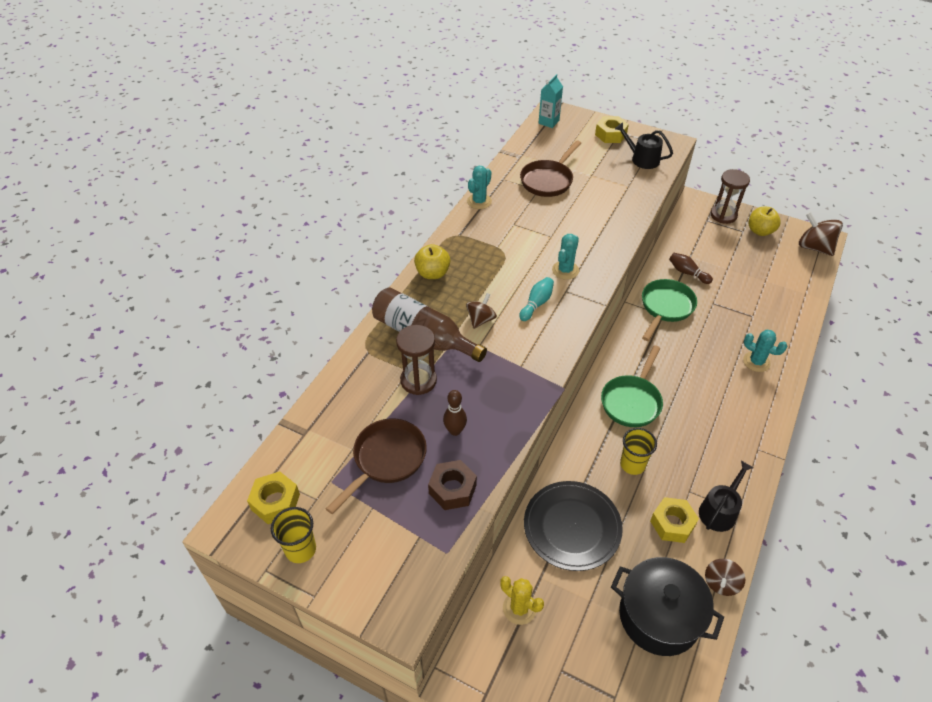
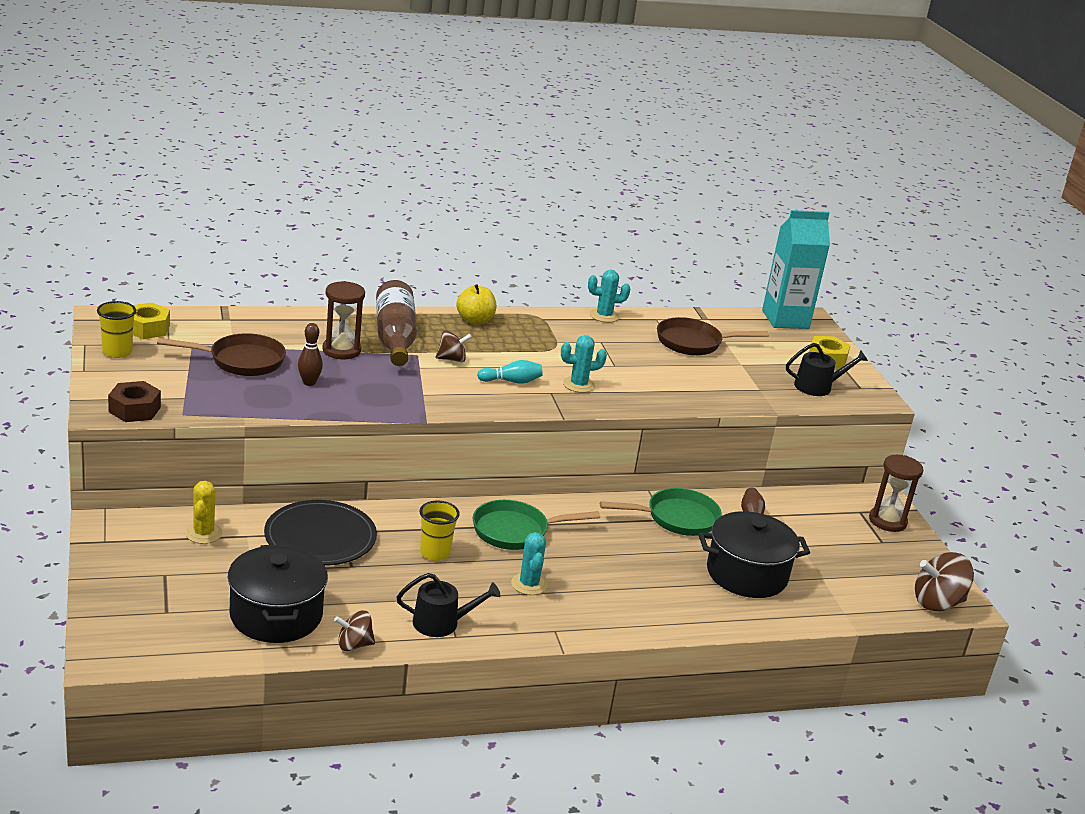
camera: 45 degrees right, 20 degrees down
brown nut [428,460,477,510] -> brown nut moved to [108,381,161,422]
turquoise carton [538,74,563,128] -> turquoise carton [762,210,830,329], size x1.87
black watering can [615,122,673,169] -> black watering can turned 90 degrees clockwise [786,343,868,396]
yellow nut [650,497,699,543] -> none
turquoise cactus [743,330,787,372] -> turquoise cactus moved to [511,532,547,595]
yellow apple [749,207,781,236] -> none
brown spinning top [799,212,843,256] -> brown spinning top turned 105 degrees counterclockwise [915,552,974,611]
none -> black pot [698,511,810,598]

